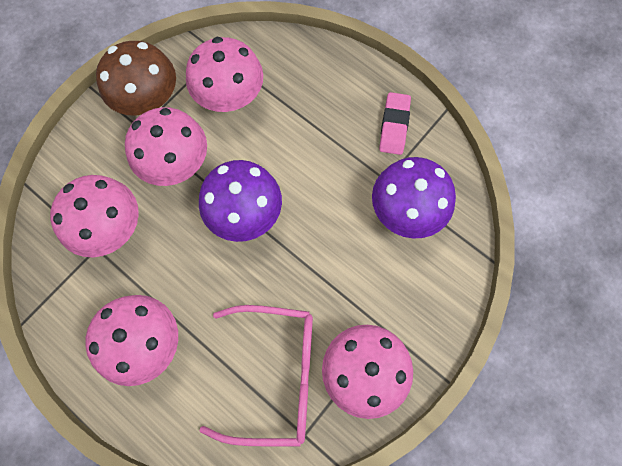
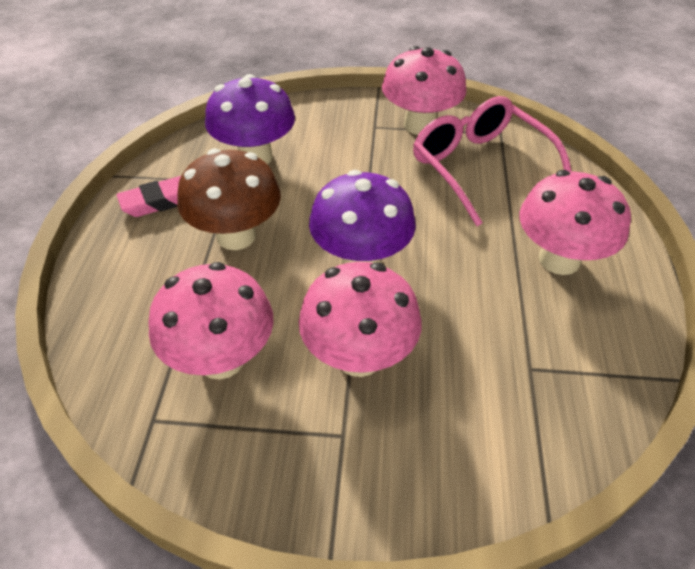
camera: 125 degrees left, 25 degrees down
pink mushroom [50,175,139,257] -> none
brown mushroom [96,41,176,116] -> brown mushroom moved to [177,148,281,250]

